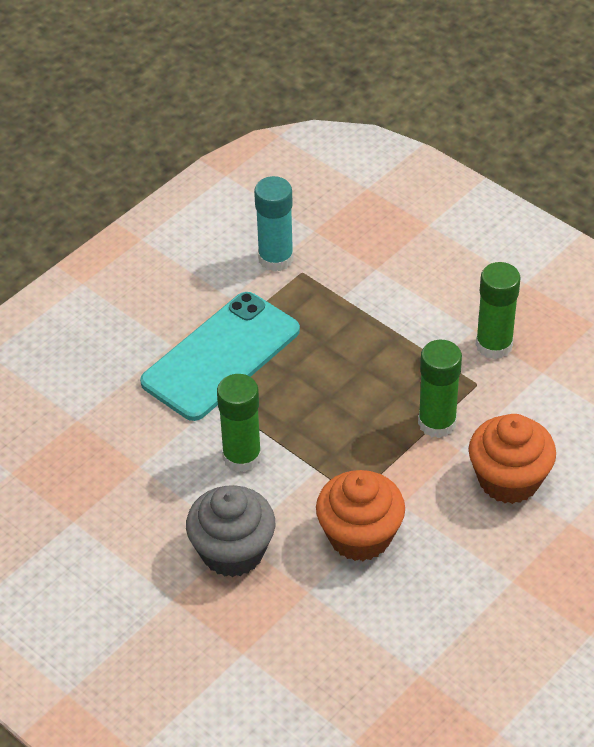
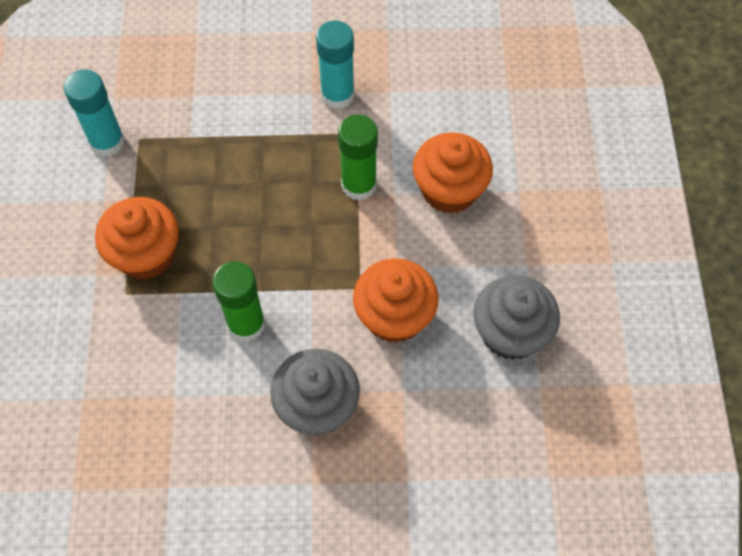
camera: 45 degrees left, 15 degrees up
turquoise phone [140,292,300,421] -> orange cupcake [95,197,179,280]
green glue stick [476,262,521,359] -> turquoise glue stick [316,20,355,109]
none -> grey cupcake [473,275,560,360]

